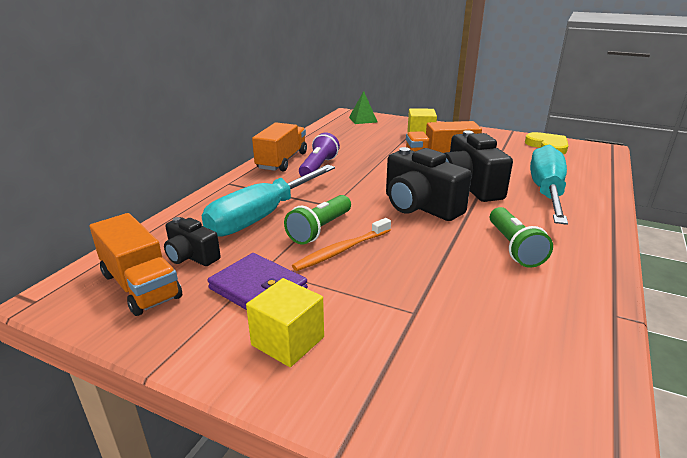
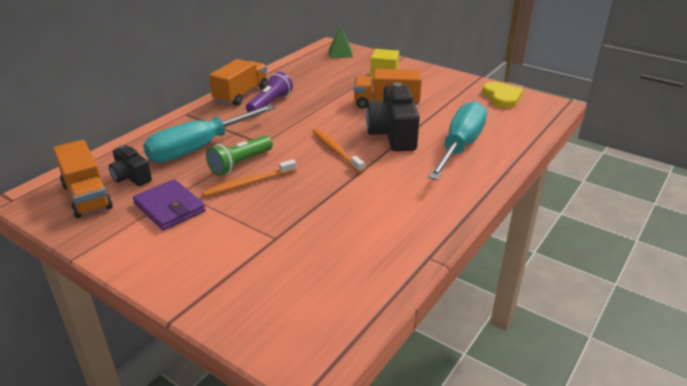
camera: 10 degrees right, 5 degrees up
yellow cube [246,278,324,367] -> none
black camera [386,147,472,221] -> orange toothbrush [312,129,365,173]
green flashlight [490,207,553,268] -> none

